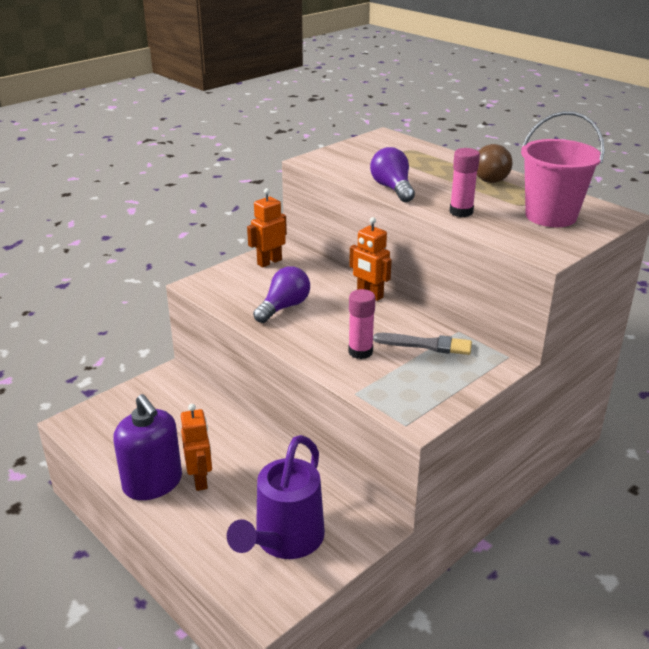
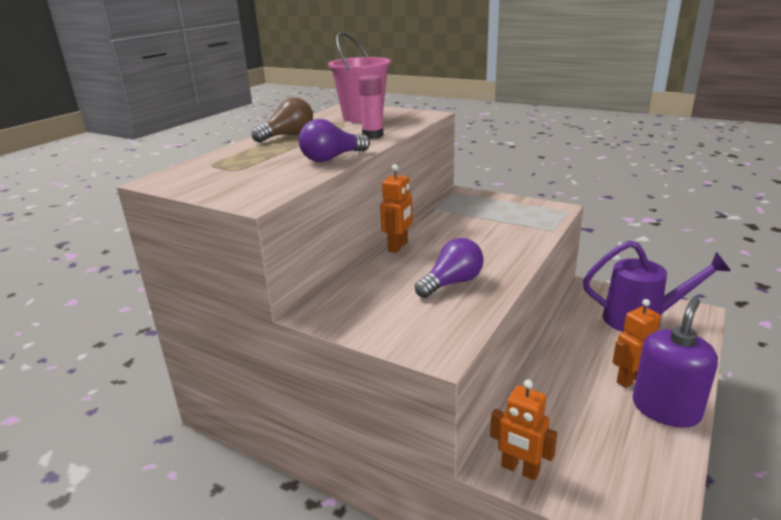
camera: 105 degrees left, 5 degrees down
orange robot [247,188,287,268] -> orange robot moved to [490,379,557,480]
purple light bulb [253,266,310,323] -> purple light bulb turned 120 degrees clockwise [415,238,484,298]
pink glue stick [348,289,376,359] -> none
grey brush [373,333,472,355] -> none

